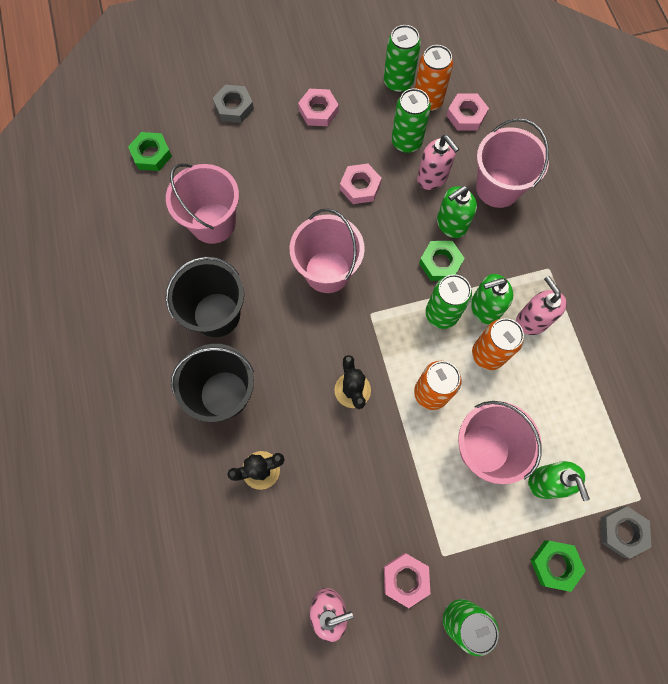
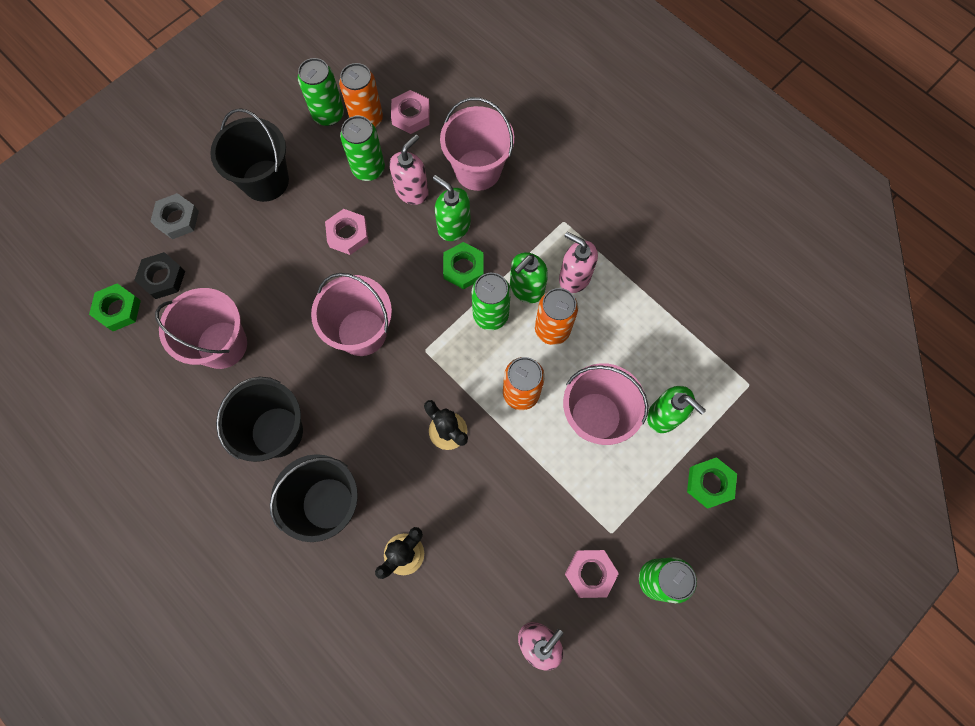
camera: 30 degrees left, 0 degrees up
pink nut [298,89,339,126] -> black bucket [210,108,289,202]
pink soap dispenser [417,135,459,190] -> pink soap dispenser turned 75 degrees counterclockwise [389,134,429,205]
green soap dispenser [437,186,477,238] -> green soap dispenser turned 105 degrees clockwise [433,175,471,241]
grey nut [601,506,652,559] -> none
none -> black nut [134,252,185,299]

